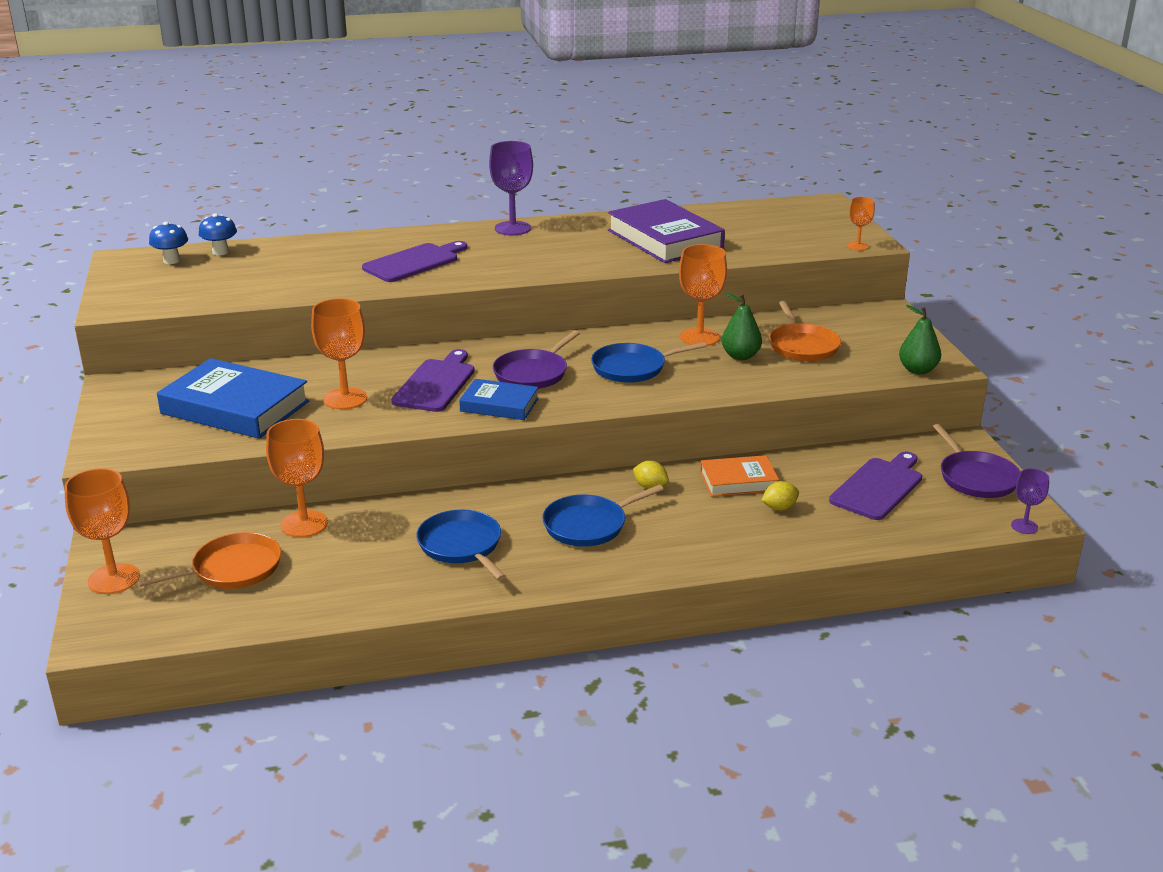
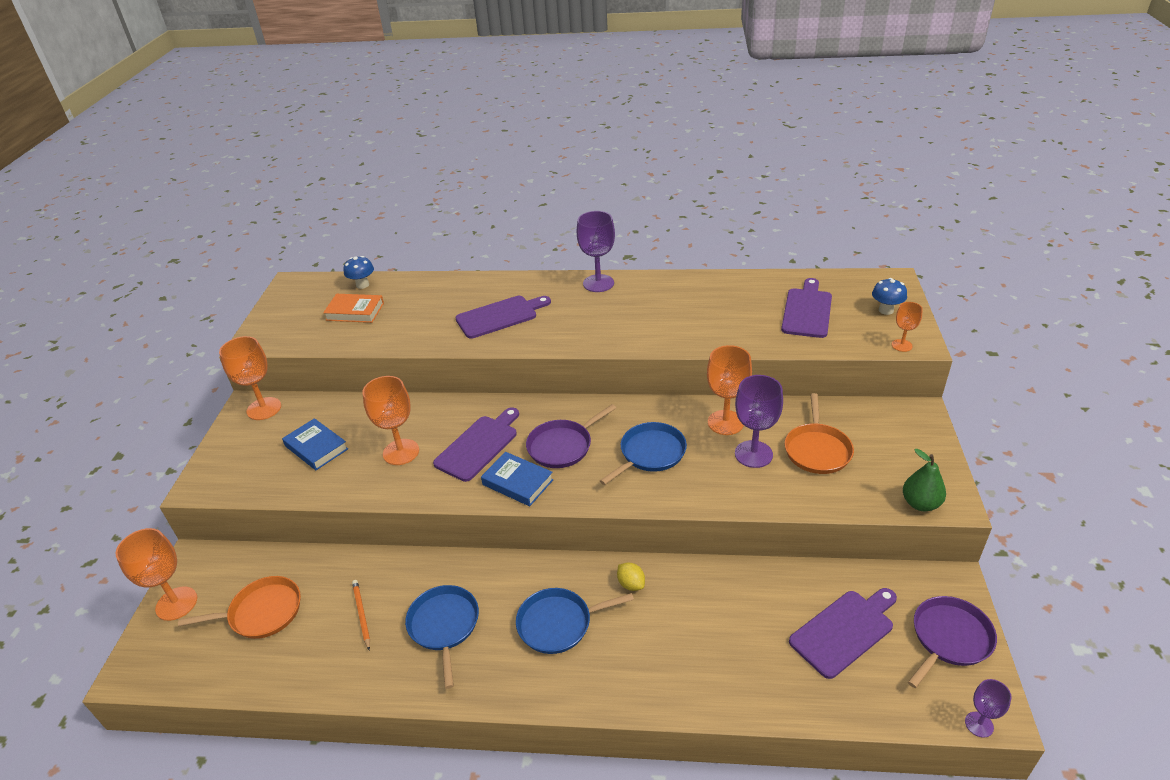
camera: 20 degrees right, 10 degrees up
blue mushroom [149,222,188,264] -> blue mushroom moved to [872,278,907,315]
blue book [157,358,309,439] -> blue book [282,418,348,470], size x0.56
orange goblet [266,419,328,538] -> orange goblet moved to [219,336,281,420]
blue pan [591,342,706,383] -> blue pan turned 135 degrees clockwise [600,422,687,485]
purple book [608,199,725,263] -> none
orange book [700,455,779,497] -> orange book moved to [323,294,384,323]
green pear [722,293,762,360] -> purple goblet [735,375,783,468]
yellow lemon [761,481,799,511] -> none
purple pan [932,424,1021,498] -> purple pan turned 135 degrees counterclockwise [908,596,997,688]
none -> orange pencil [352,580,370,650]
none -> purple cutting board [781,278,832,338]

